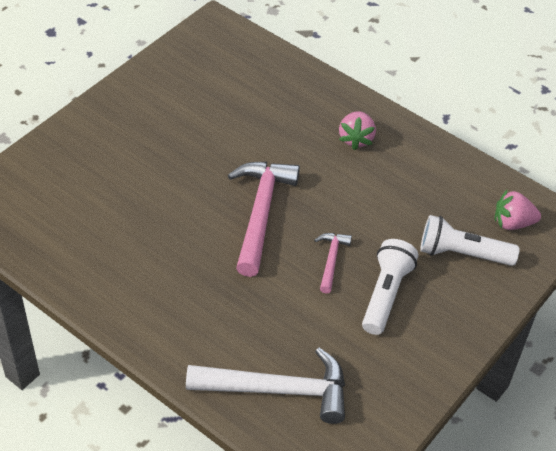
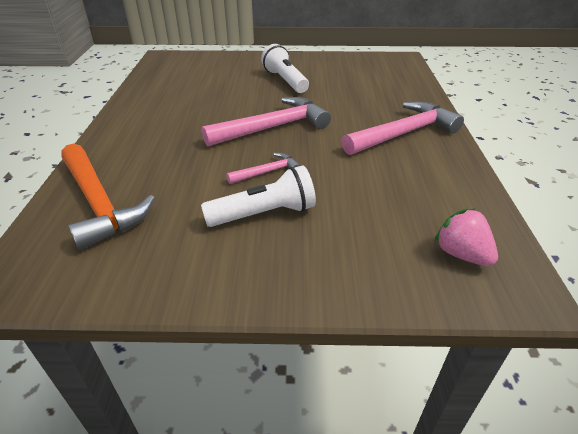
camera: 55 degrees right, 10 degrees down
white hammer [186,348,345,424] -> orange hammer [62,144,155,250]
pink strawberry [339,111,376,150] -> pink hammer [341,101,464,155]
white flashlight [420,215,520,266] -> white flashlight moved to [261,44,309,93]

